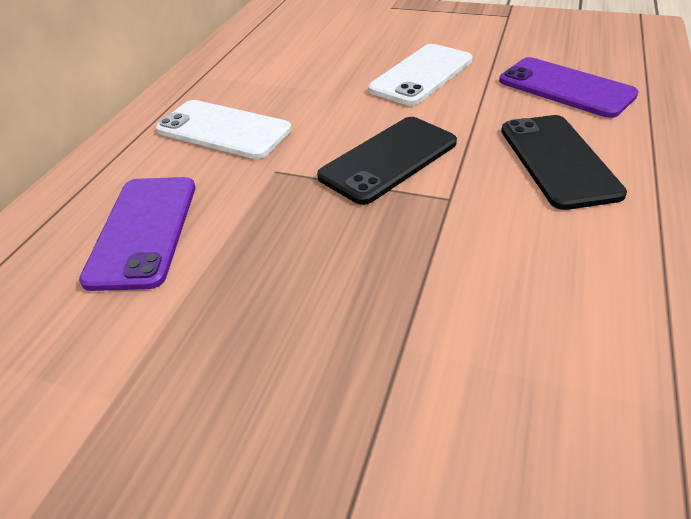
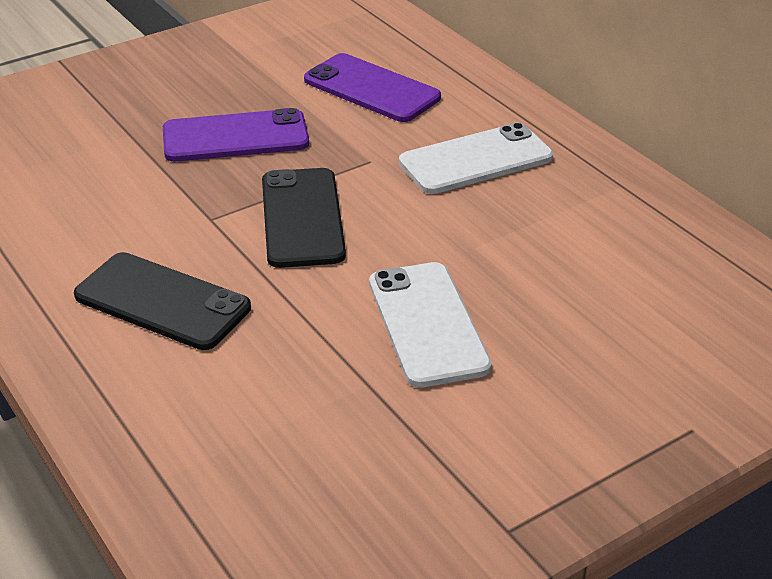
camera: 125 degrees right, 5 degrees down
purple phone [499,57,638,118] -> purple phone moved to [163,108,309,162]

